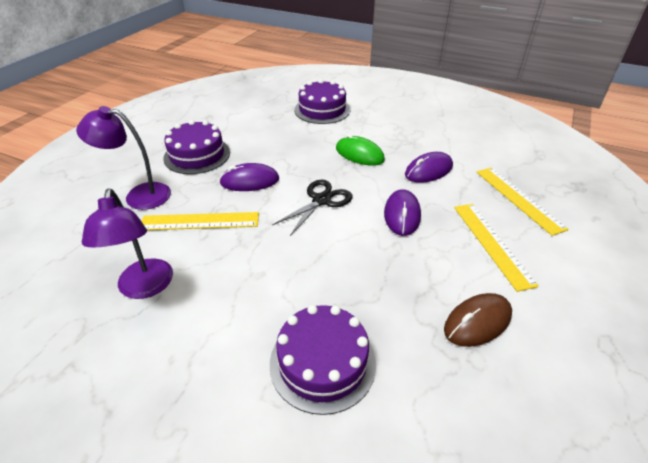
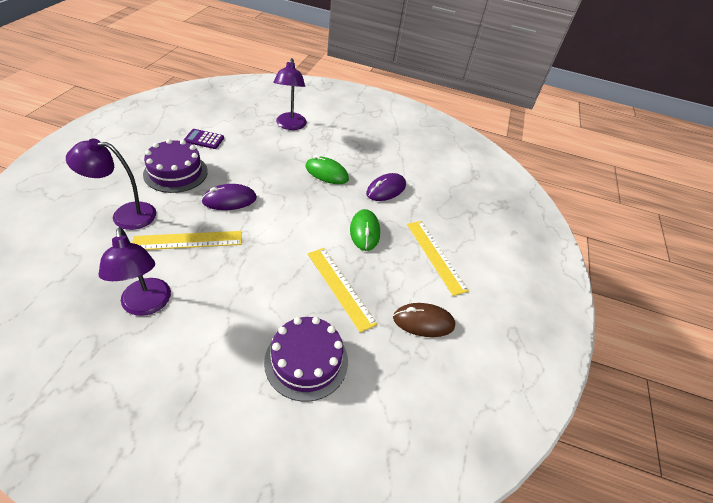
camera: 15 degrees left, 5 degrees up
black scissors [272,180,353,236] -> none
purple cake [294,79,350,124] -> purple lamp [274,58,307,130]
purple mouse [384,189,421,236] -> green mouse [350,209,380,251]
brown mouse [444,293,512,347] -> brown mouse turned 45 degrees clockwise [393,303,456,337]
yellow ruler [477,167,569,236] -> yellow ruler moved to [308,248,377,333]
none -> purple calculator [184,129,224,149]

